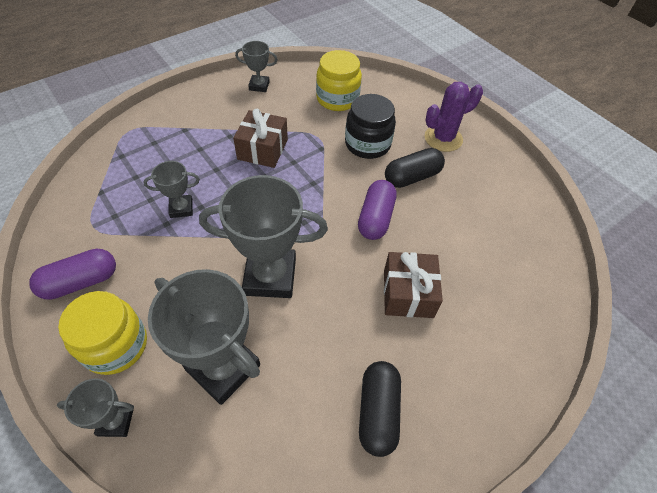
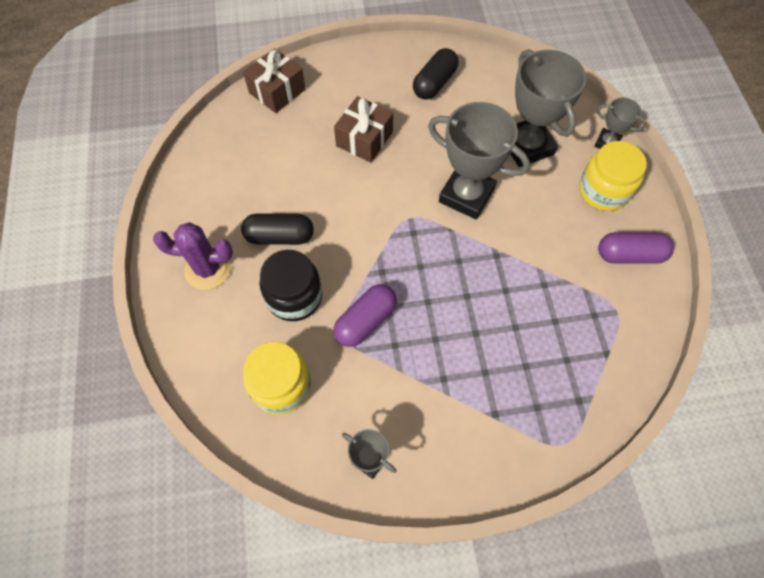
camera: 150 degrees left, 10 degrees up
grey trophy [143,161,200,218] -> none
brown gift [233,109,288,168] -> brown gift moved to [243,48,305,113]
purple capsule [358,180,397,240] -> purple capsule moved to [334,284,397,347]

